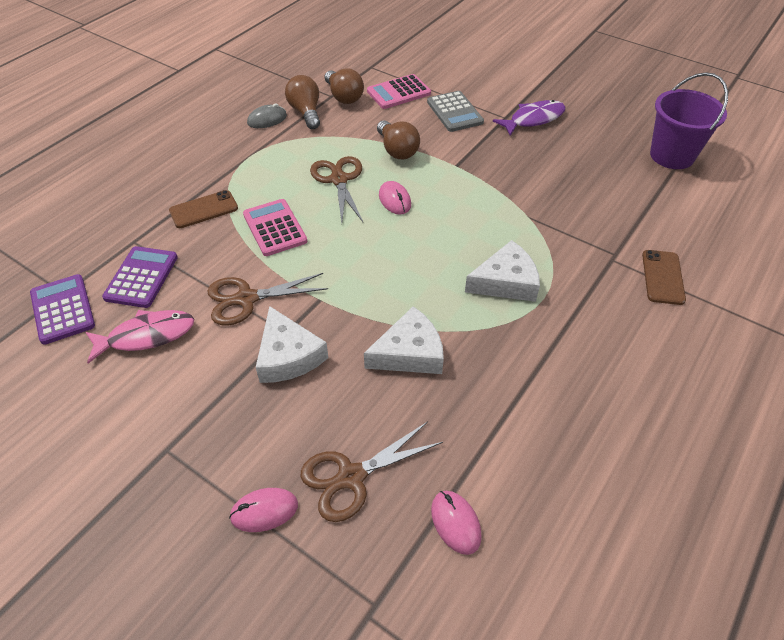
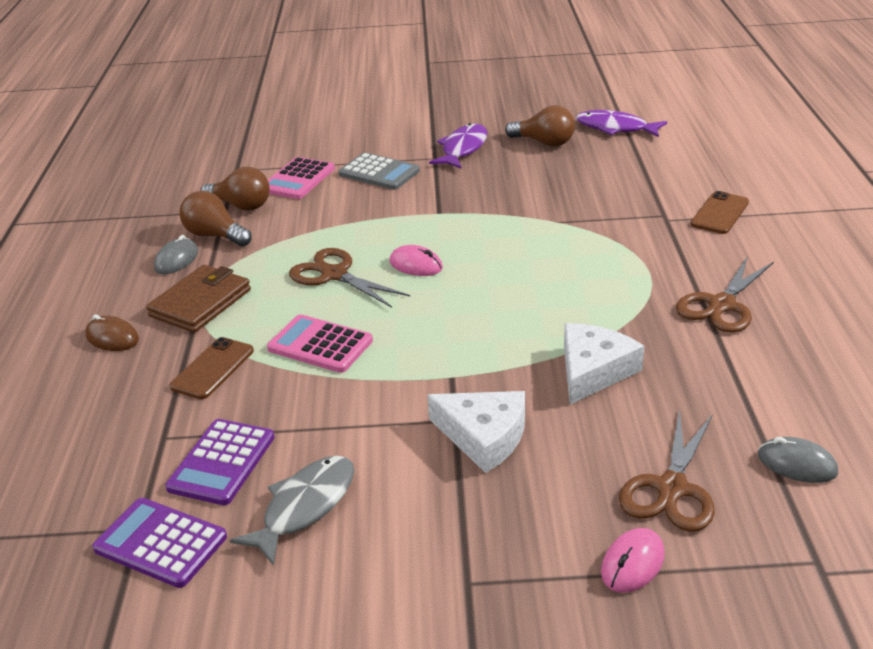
camera: 35 degrees left, 15 degrees down
pink fish [85,310,194,364] -> grey fish [230,456,354,566]
purple calculator [102,246,178,308] -> purple calculator turned 135 degrees counterclockwise [165,419,275,505]
brown scissors [208,273,328,326] -> brown scissors moved to [676,256,774,333]
brown light bulb [377,120,420,159] -> brown light bulb moved to [505,105,575,147]
pink mouse [431,491,482,555] -> grey mouse [758,437,838,483]
white cheese [465,240,540,302] -> none
brown phone [642,250,686,305] -> brown phone turned 60 degrees clockwise [691,191,749,234]
purple bucket [650,72,728,169] -> purple fish [576,110,667,137]
none -> brown mouse [85,314,139,351]
none -> brown wallet [146,265,251,333]

